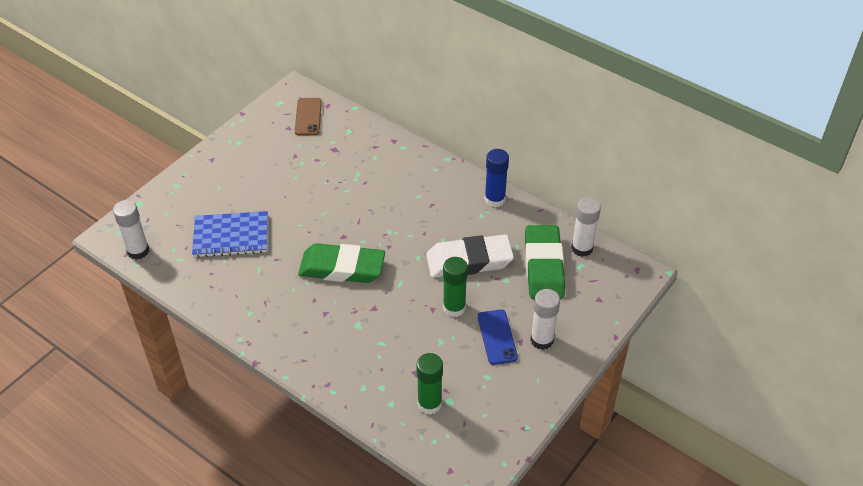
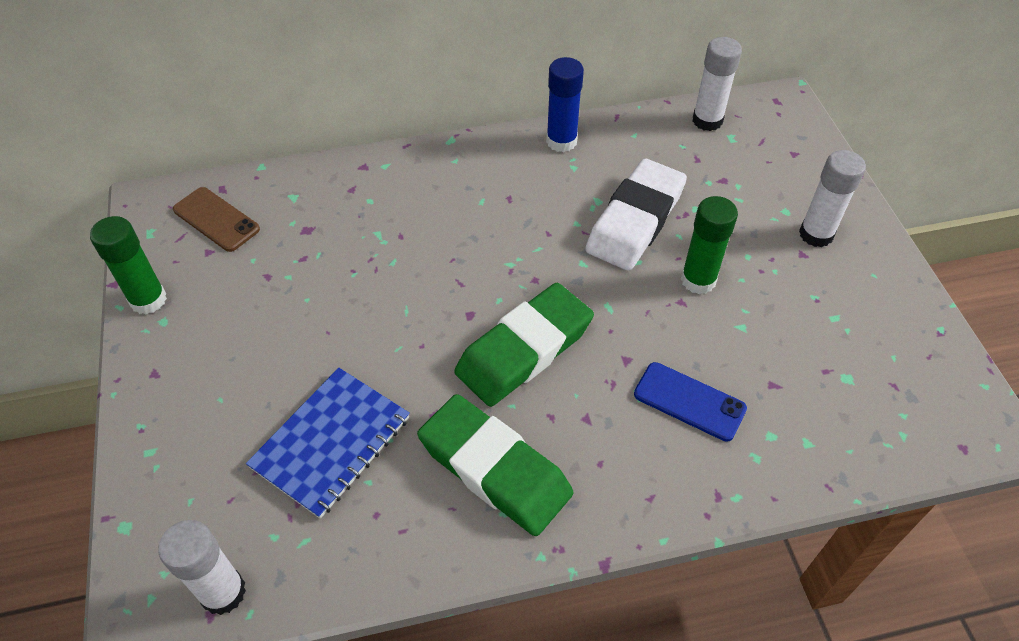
camera: 50 degrees left, 5 degrees up
green glue stick [416,353,443,415] -> green glue stick moved to [90,216,167,314]
blue phone [478,310,518,365] -> blue phone moved to [634,362,747,441]
green eraser [525,225,565,299] -> green eraser moved to [417,394,573,536]

